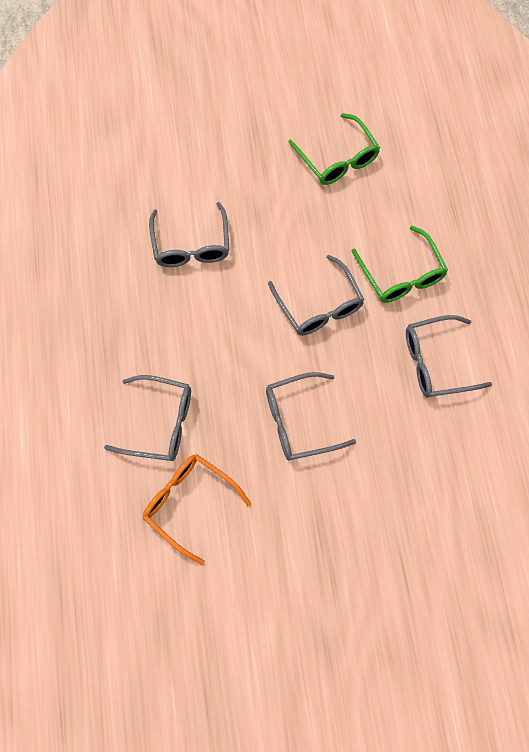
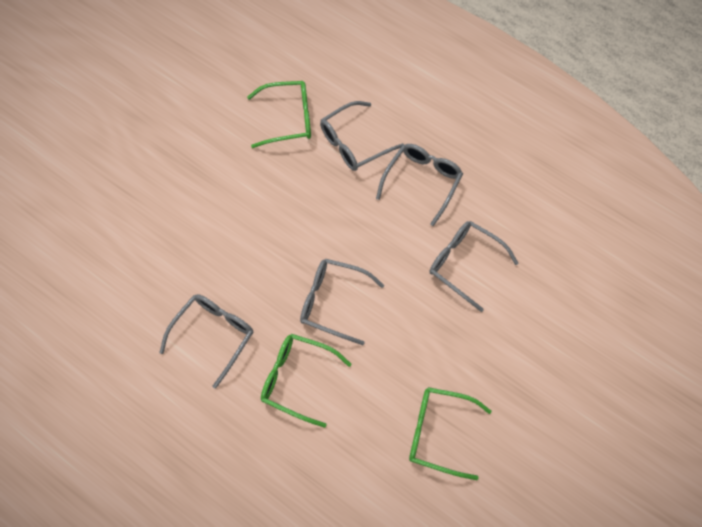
camera: 135 degrees right, 5 degrees down
orange glasses [143,454,251,565] -> green glasses [247,81,311,148]
grey glasses [266,372,356,460] -> grey glasses moved to [376,144,463,226]

